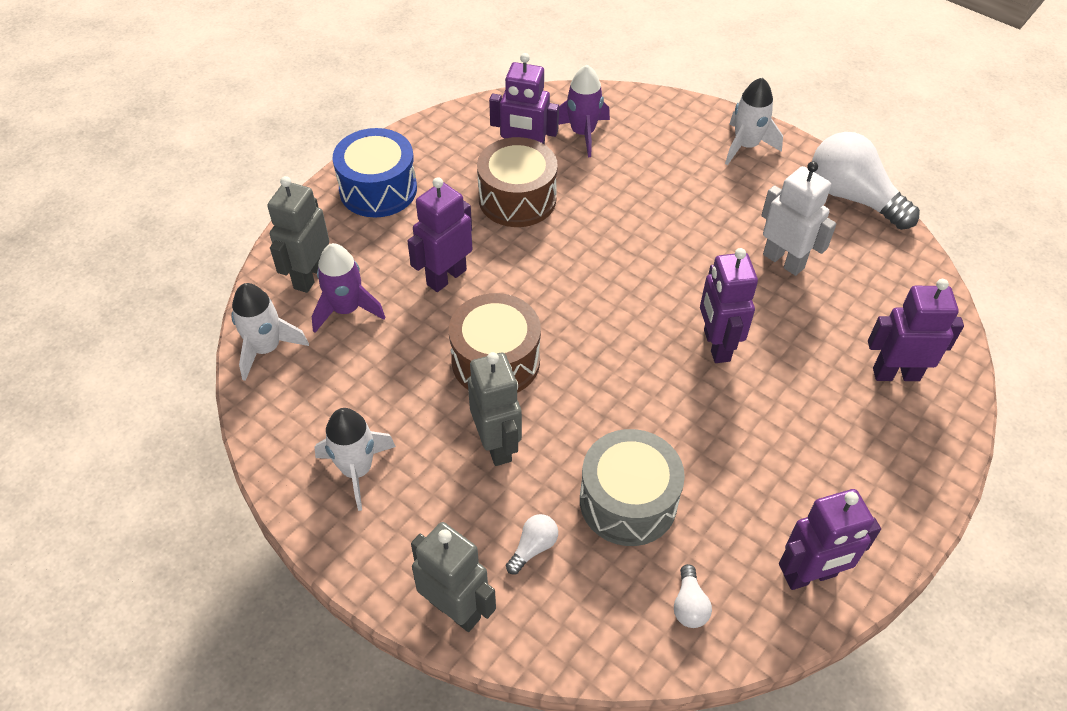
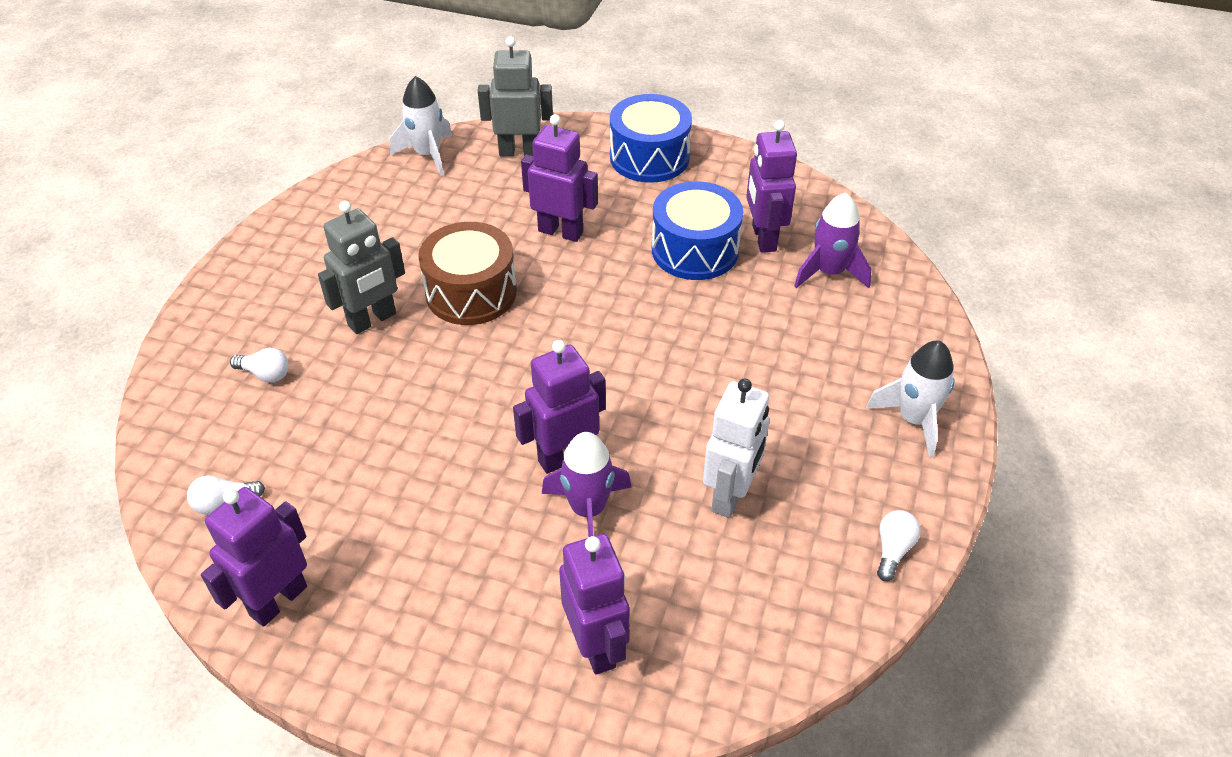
camera: 70 degrees right, 5 degrees down
purple rocket [312,243,385,333] -> purple rocket moved to [542,432,632,537]
white rocket [315,408,396,511] -> none
grey robot [411,522,496,632] -> none
brown drum [477,137,558,227] -> blue drum [652,181,743,280]
grey drum [580,429,685,546] -> none
purple robot [779,489,881,590] -> purple robot turned 75 degrees clockwise [201,487,307,627]
white light bulb [812,132,920,230] -> white light bulb [877,510,921,581], size x0.43

